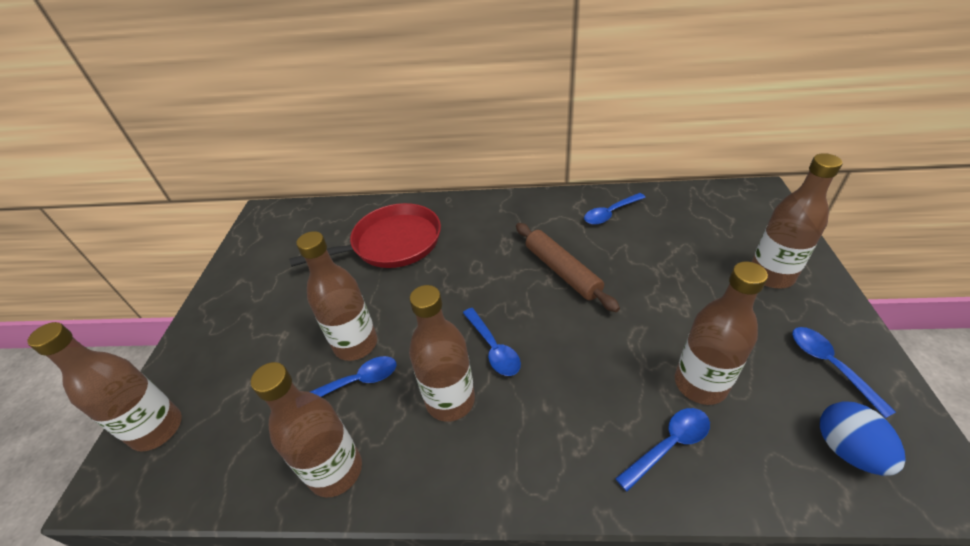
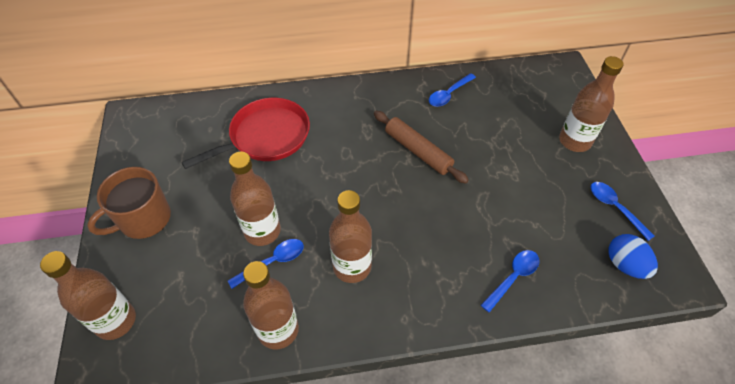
camera: 15 degrees left, 10 degrees up
blue spoon [463,308,521,376] -> none
brown bottle [675,262,768,405] -> none
none -> brown mug [87,167,171,239]

